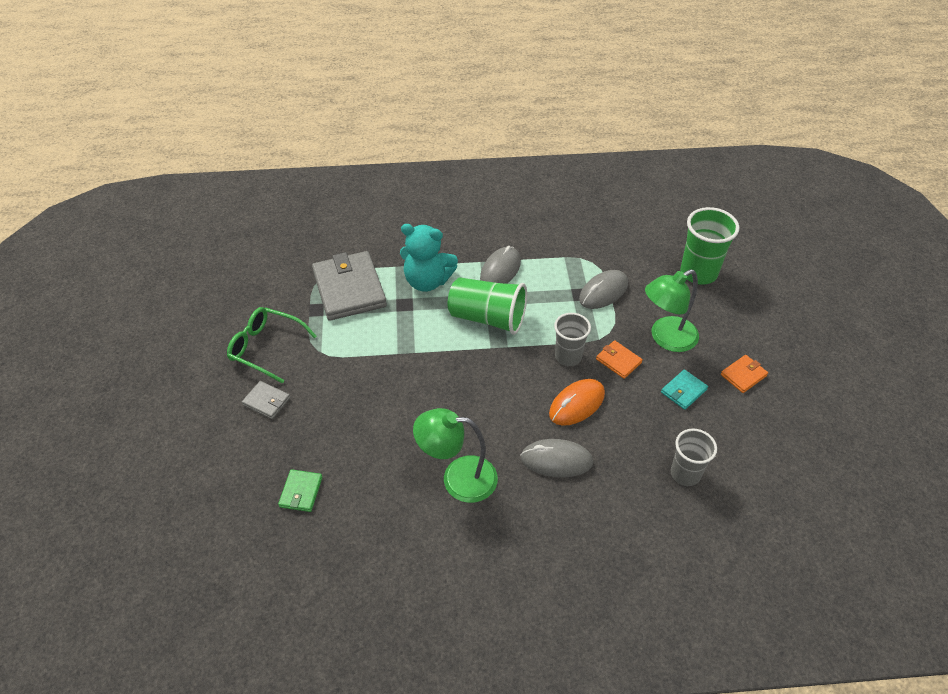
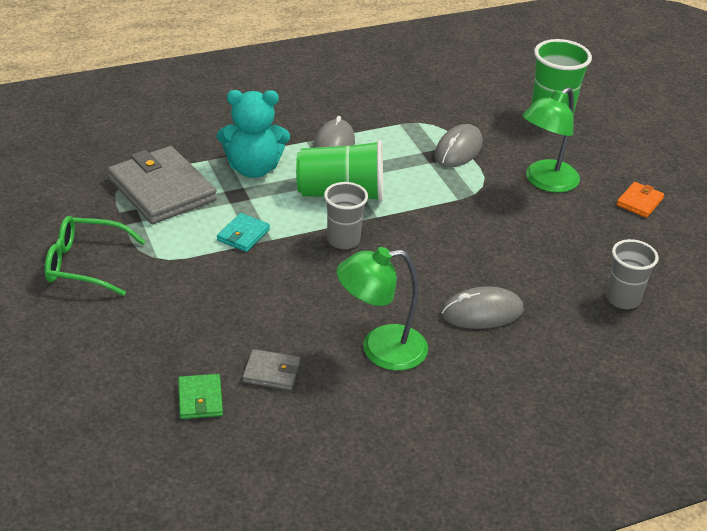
camera: 20 degrees left, 10 degrees down
grey wallet [242,381,291,419] -> grey wallet moved to [242,349,300,390]
orange mouse [549,379,605,426] -> none
grey cup [554,313,591,366] -> grey cup moved to [324,182,368,249]
orange wallet [596,340,643,379] -> none
turquoise wallet [661,369,708,410] -> turquoise wallet moved to [217,213,270,252]

